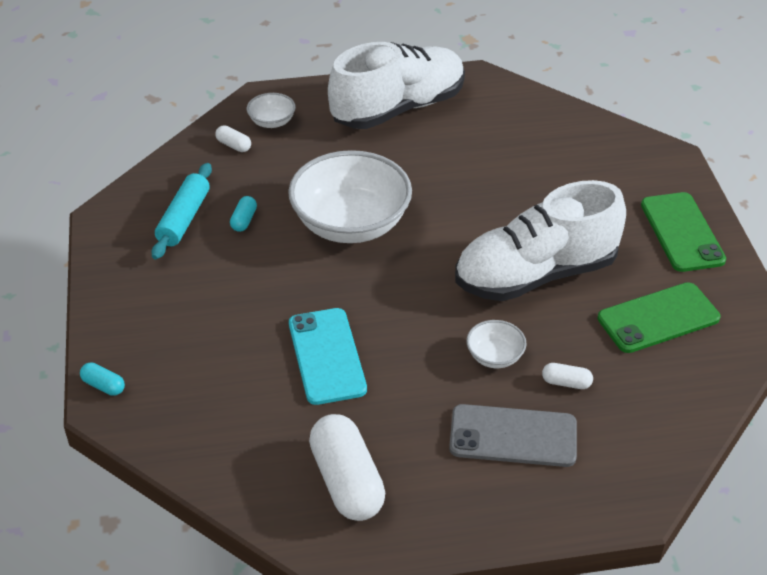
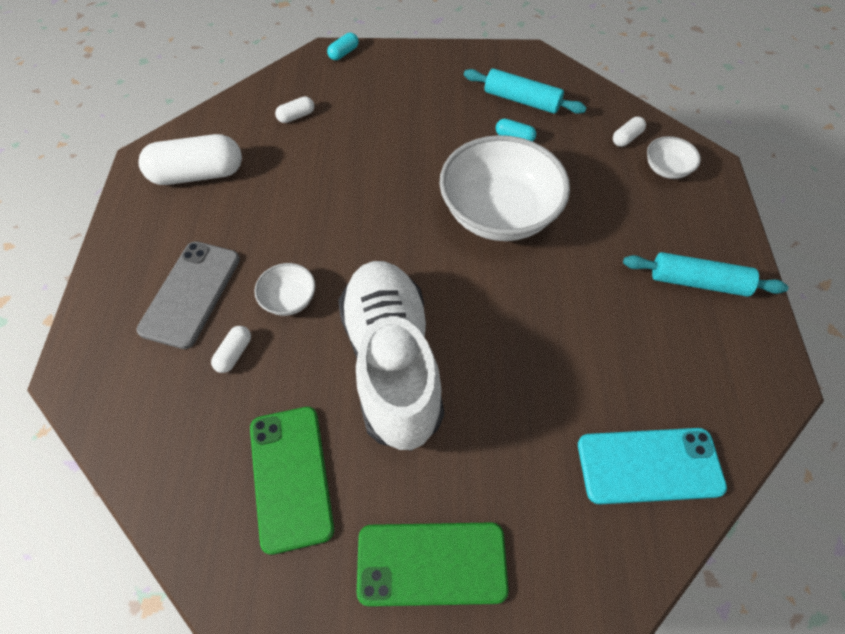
camera: 100 degrees right, 15 degrees up
turquoise phone [289,308,367,405] -> turquoise phone moved to [578,428,727,505]
white shoe [328,42,465,129] -> turquoise rolling pin [623,252,788,297]
none -> white capsule [275,96,314,123]

